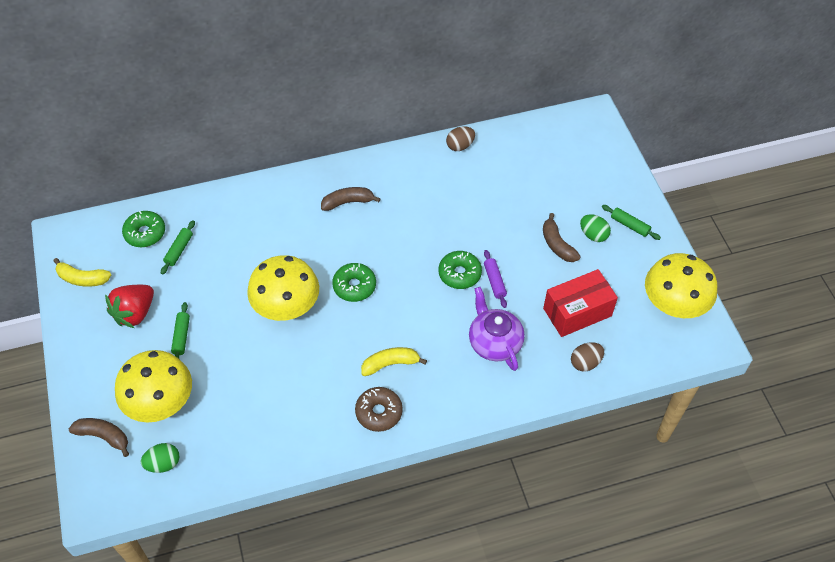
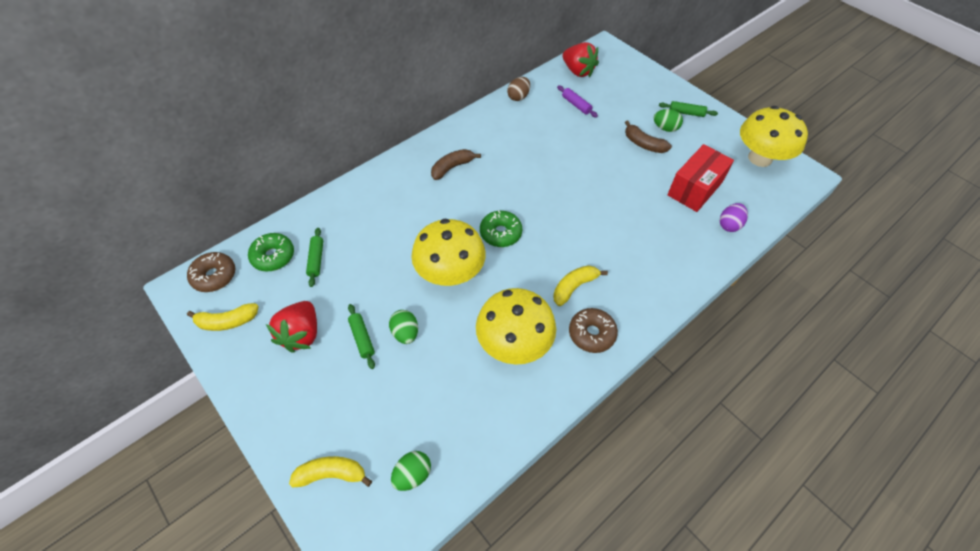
camera: 25 degrees left, 0 degrees up
brown banana [69,418,129,457] -> yellow banana [289,456,372,488]
yellow mushroom [115,350,192,423] -> yellow mushroom moved to [476,288,556,365]
green donut [438,251,482,289] -> none
purple teapot [469,287,525,371] -> none
purple rolling pin [484,250,507,308] -> purple rolling pin moved to [557,85,598,118]
brown egg [571,342,604,371] -> purple egg [720,203,748,232]
none -> brown donut [187,252,235,292]
none -> green egg [389,310,418,344]
none -> red strawberry [563,42,599,77]

